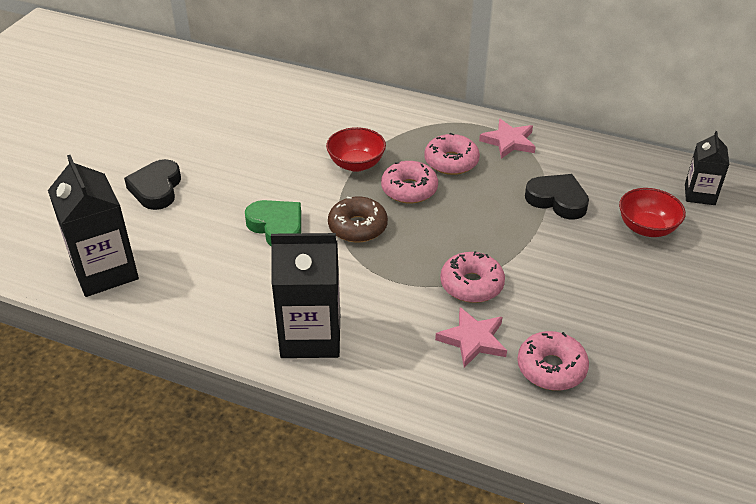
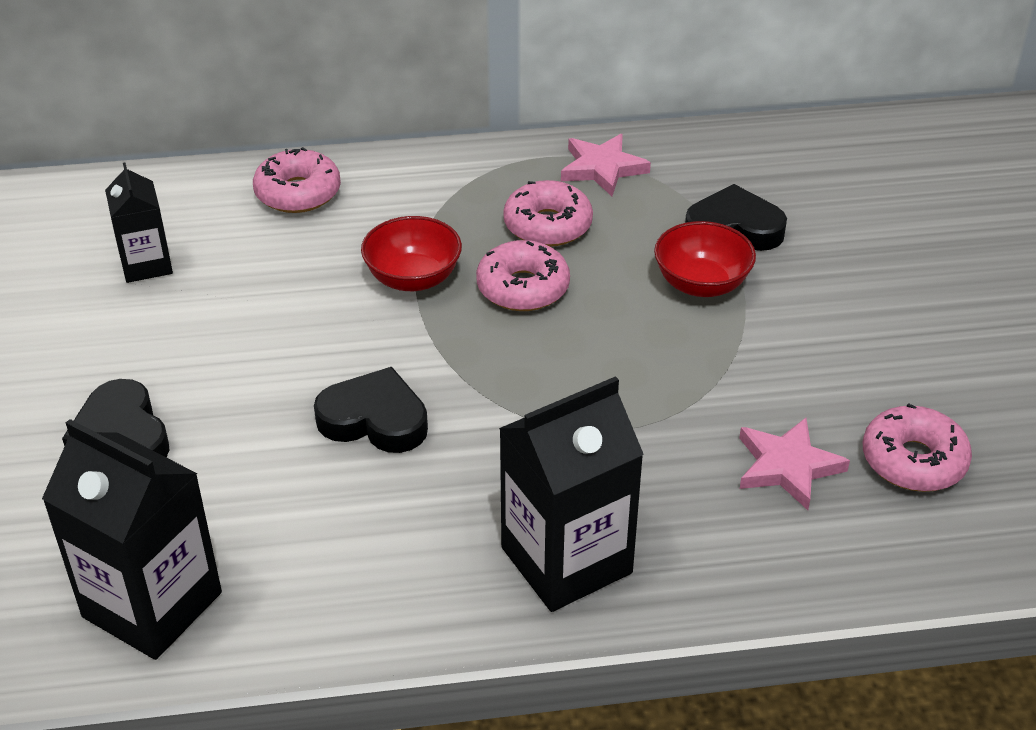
camera: 30 degrees left, 0 degrees up
green heart [245,200,301,246] -> black heart [314,367,428,453]
brown donut [328,197,388,242] -> none
pink donut [440,251,505,303] -> pink donut moved to [253,147,341,213]
red bowl [619,188,686,237] -> red bowl moved to [654,221,756,297]
black carton [685,131,729,205] -> black carton moved to [105,163,173,283]

